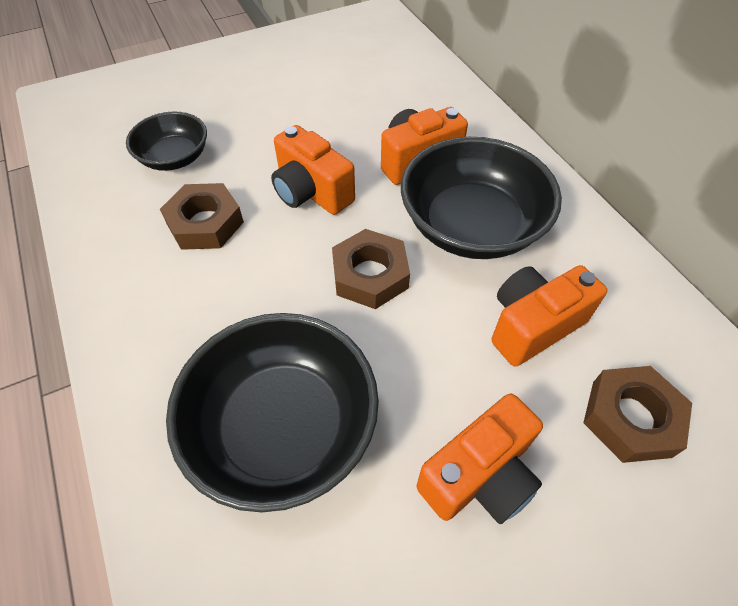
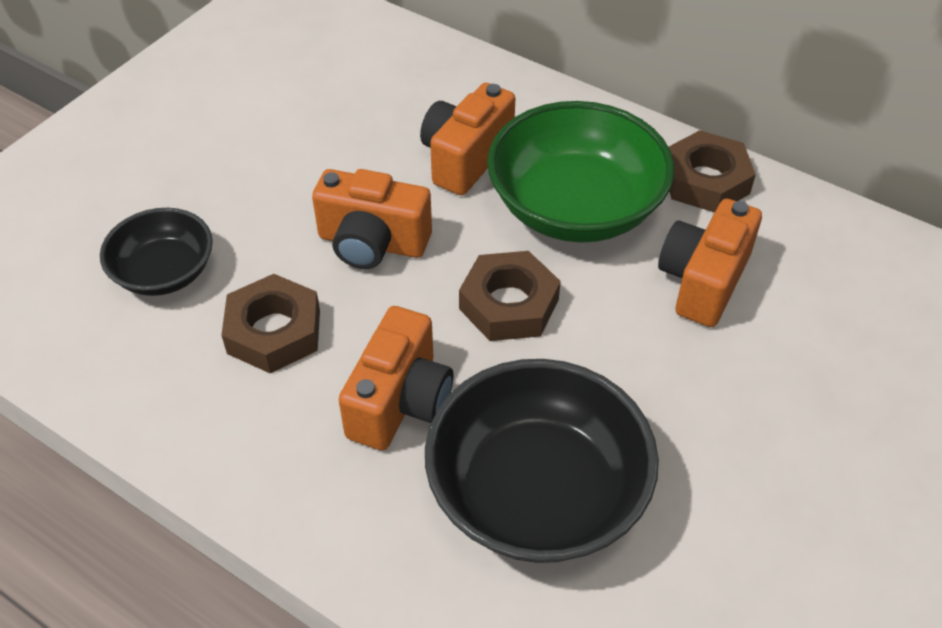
camera: 30 degrees left, 5 degrees down
black bowl [401,137,562,259] -> green bowl [487,101,674,243]
orange camera [417,393,543,524] -> orange camera moved to [339,306,454,450]
brown nut [583,366,692,463] -> brown nut moved to [669,130,756,213]

